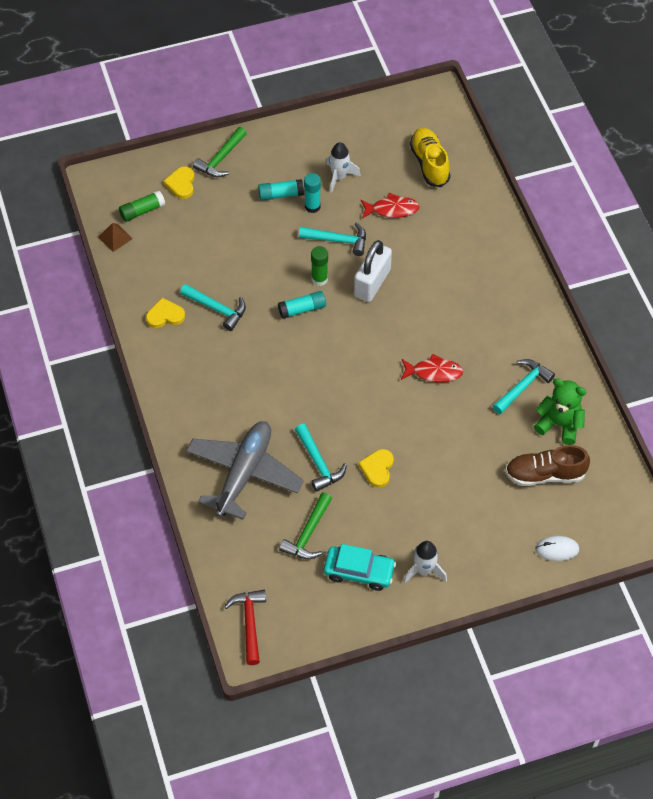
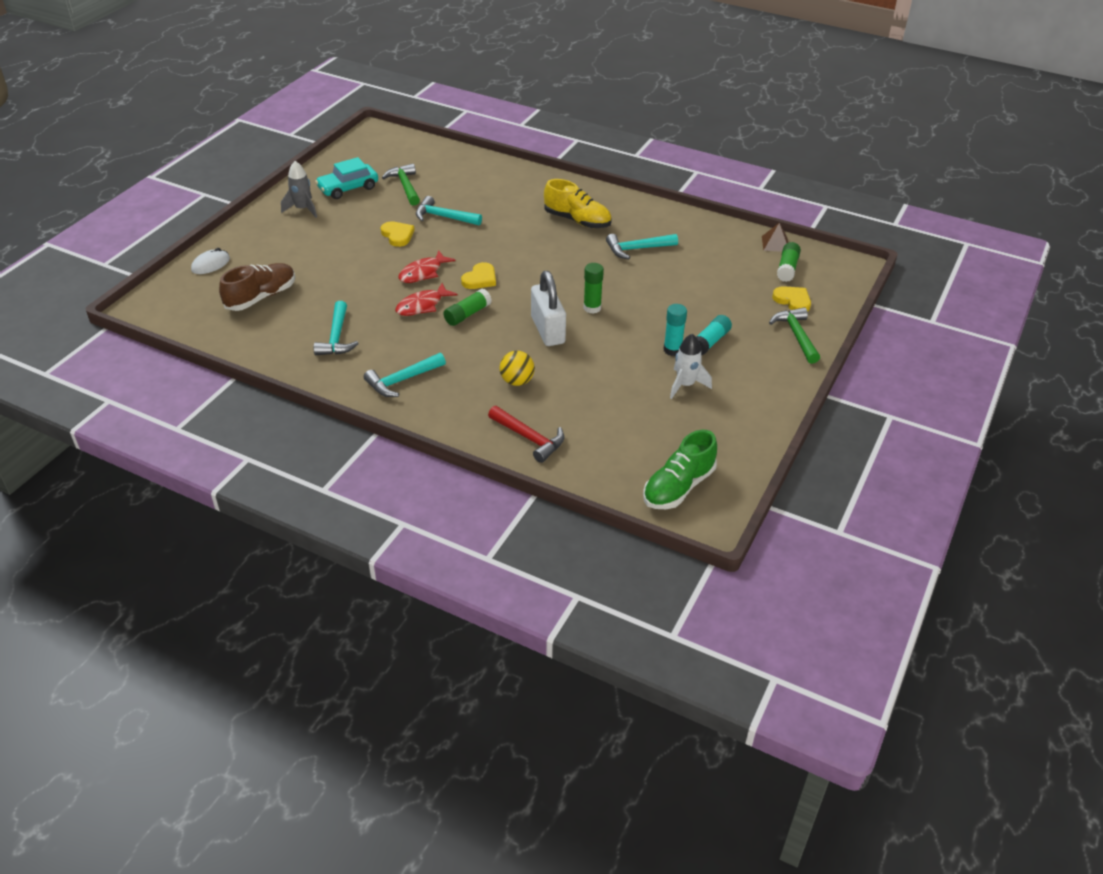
camera: 135 degrees right, 15 degrees down
yellow heart [146,298,185,328] -> yellow heart moved to [461,262,496,289]
grey plane [186,421,304,520] -> none
red hammer [224,590,266,665] -> red hammer moved to [488,406,564,463]
turquoise glue stick [278,291,326,319] -> none
turquoise hammer [299,222,366,256] -> turquoise hammer moved to [364,353,446,397]
red fish [361,193,420,219] -> red fish moved to [399,250,456,283]
white rocket [403,541,447,584] -> grey rocket [281,161,317,218]
yellow shoe [410,128,450,187] -> yellow shoe moved to [544,179,612,228]
green teddy bear [534,378,586,445] -> none
none -> green glue stick [443,289,492,326]
none -> yellow ball [500,351,535,386]
none -> green shoe [643,430,717,509]

